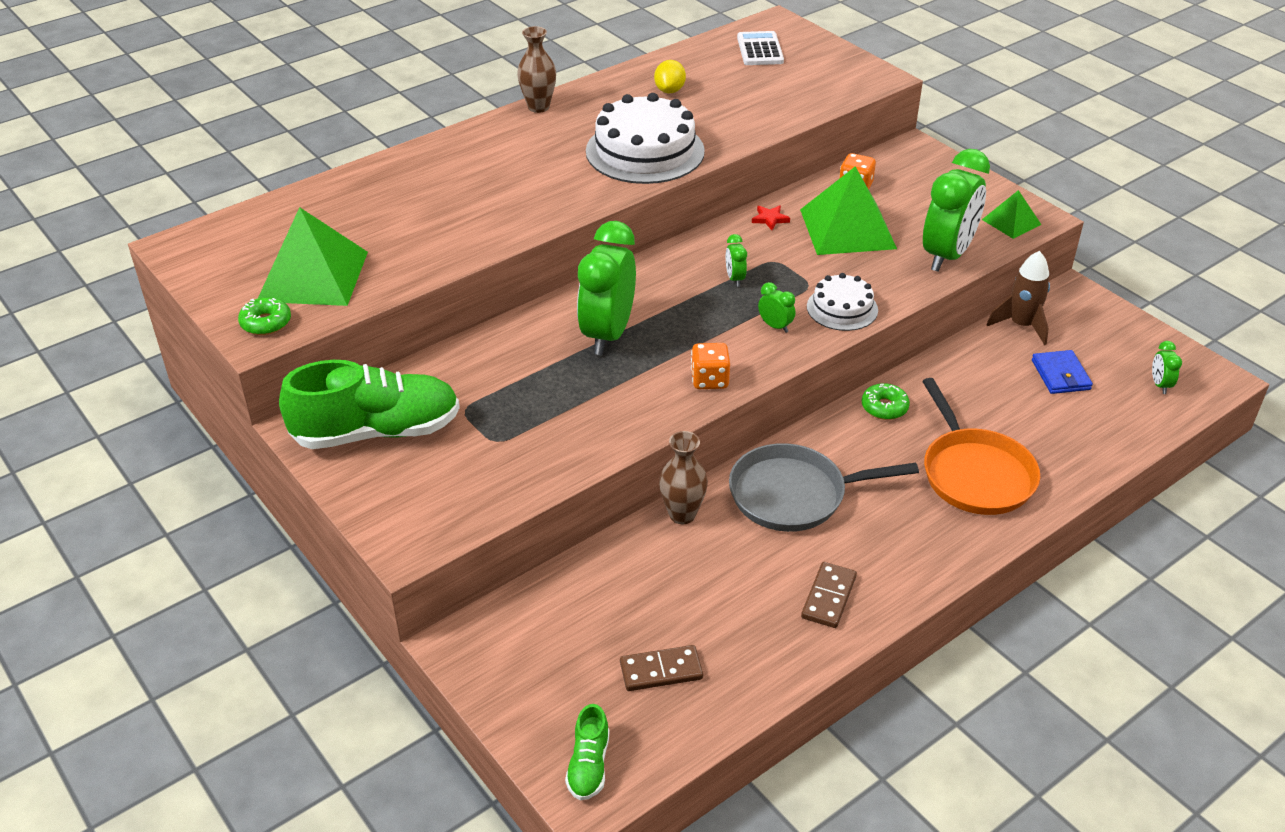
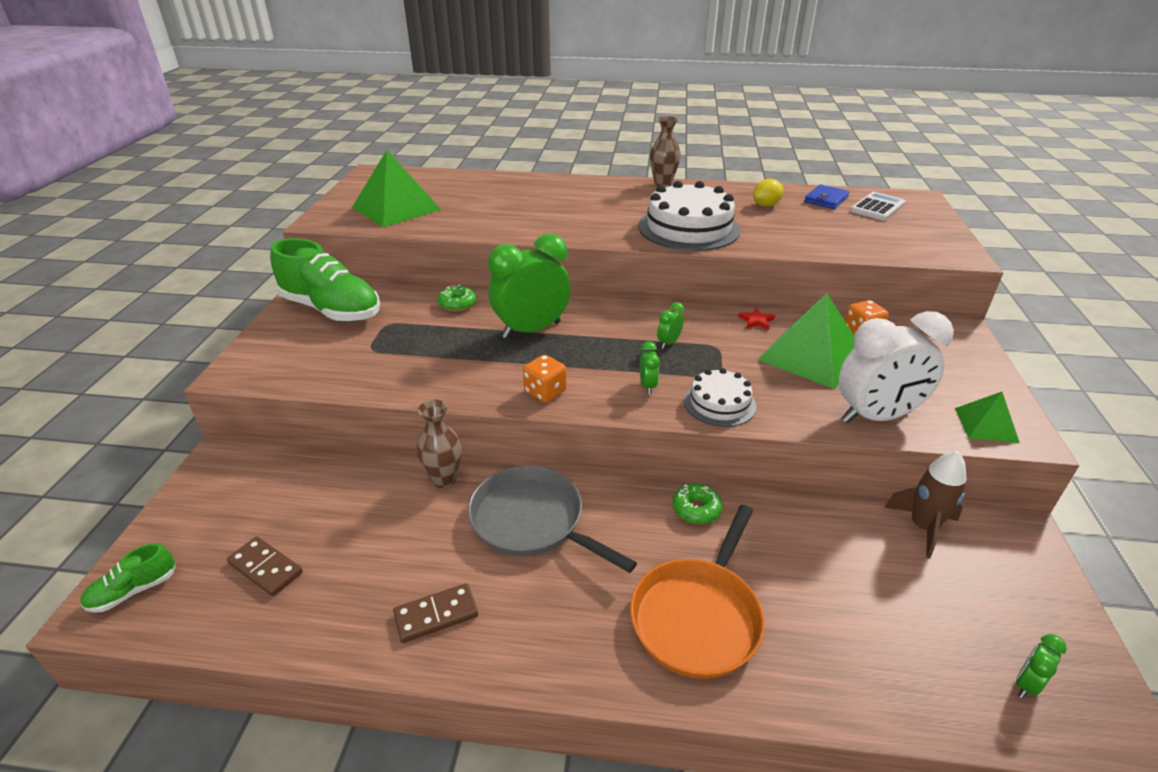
camera: 45 degrees right, 5 degrees down
green donut [238,297,291,335] -> green donut moved to [438,285,476,311]
green clock [923,149,990,272] -> white clock [839,311,954,423]
blue wallet [1032,350,1093,394] -> blue wallet moved to [804,184,849,209]

